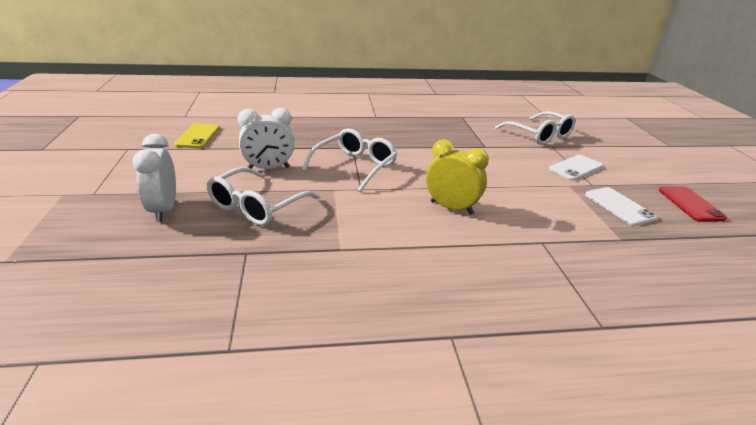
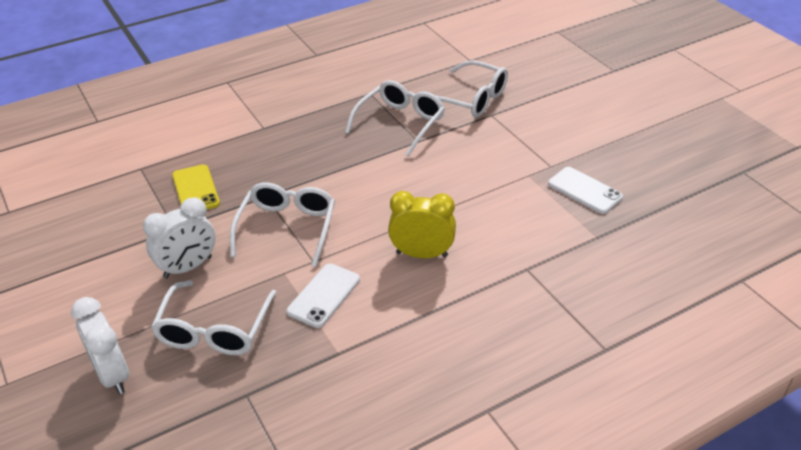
camera: 20 degrees left, 10 degrees up
yellow phone [174,123,220,148] -> yellow phone moved to [172,164,220,210]
white phone [549,155,603,181] -> white phone moved to [286,264,360,328]
red phone [659,186,727,222] -> none
none -> white glasses [345,80,445,157]

